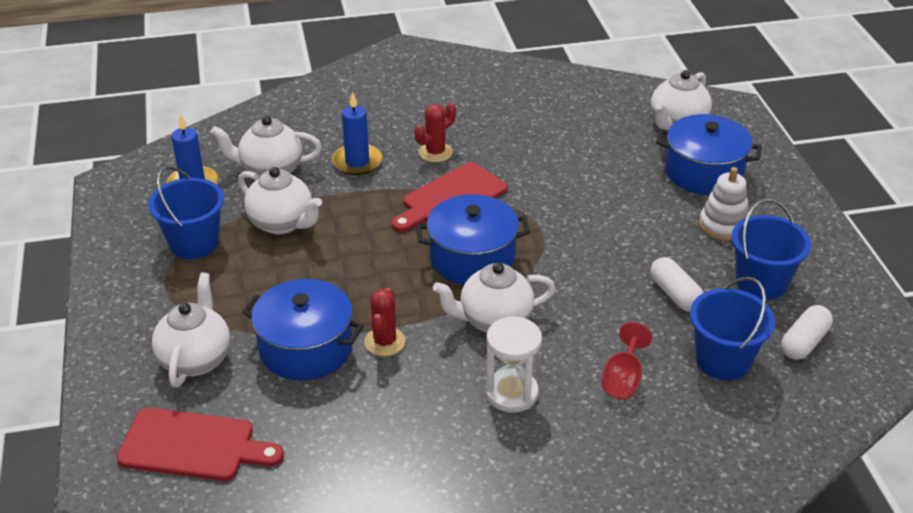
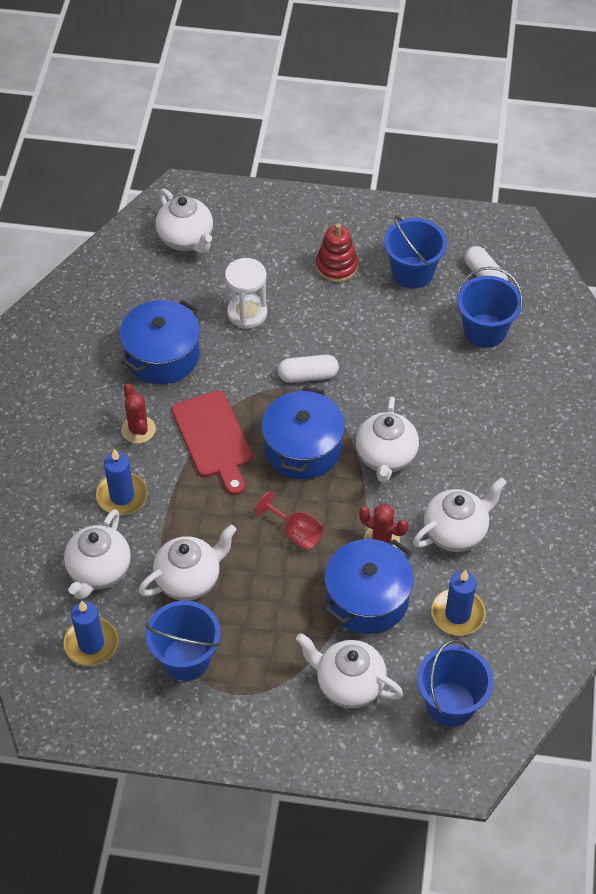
camera: 70 degrees left, 15 degrees up
red cutting board [116,408,284,481] -> blue bucket [417,640,494,727]
white hourglass [485,317,542,413] -> white hourglass moved to [225,258,267,329]
red goblet [601,322,652,399] -> red goblet moved to [255,491,324,550]
white capsule [650,257,704,312] -> white capsule moved to [278,355,339,383]
blue pot [656,114,762,195] -> blue pot moved to [120,300,200,384]
white stacking toy [699,167,749,241] -> red stacking toy [316,223,358,282]
none -> white teapot [413,477,507,552]
none -> blue candle [431,570,485,635]

